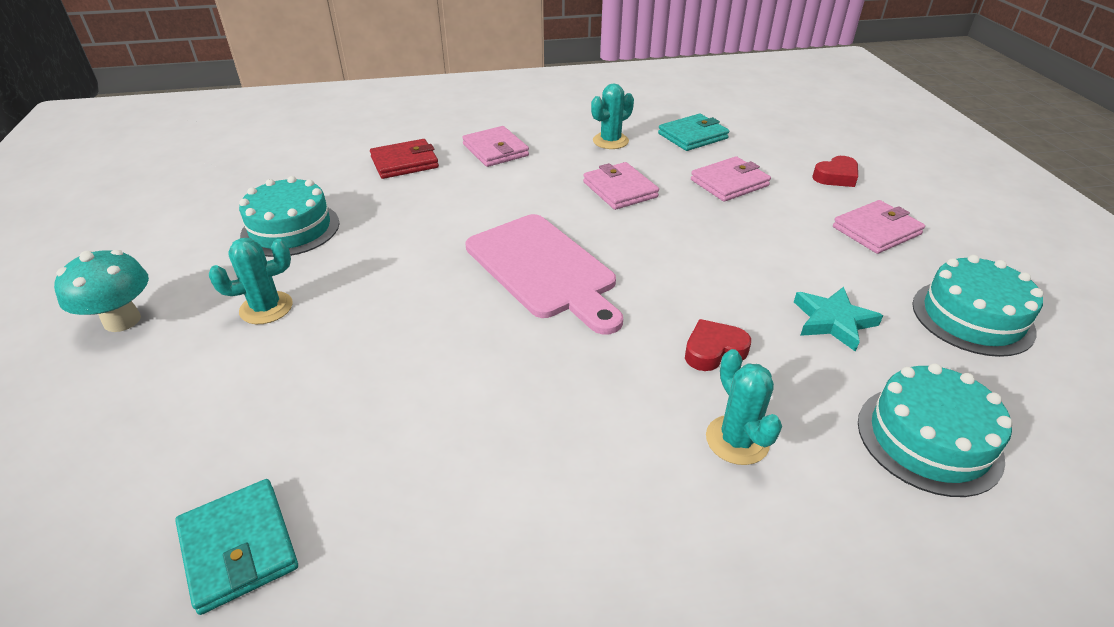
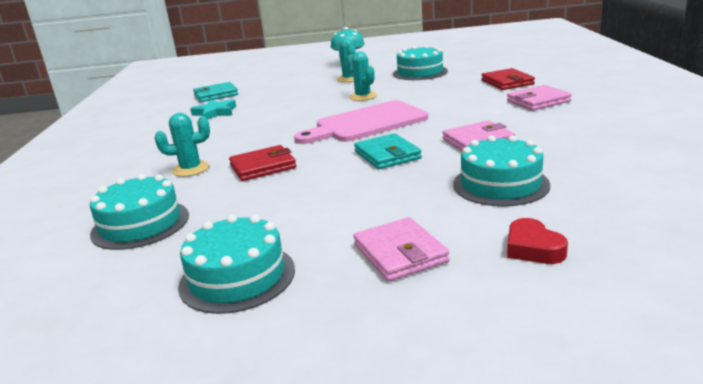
camera: 100 degrees right, 15 degrees down
turquoise cactus [591,83,634,149] -> turquoise cactus moved to [347,51,377,101]
turquoise wallet [658,114,729,151] -> turquoise wallet moved to [354,133,422,169]
red heart [685,319,751,371] -> red wallet [229,145,296,181]
pink wallet [691,156,771,202] -> turquoise cake [453,135,550,206]
turquoise star [794,287,883,352] -> turquoise star moved to [190,99,236,120]

